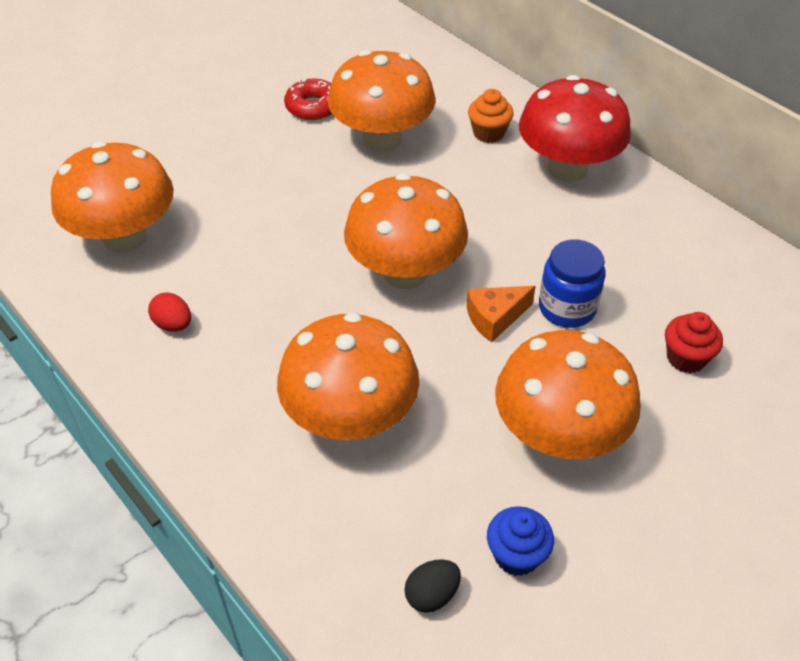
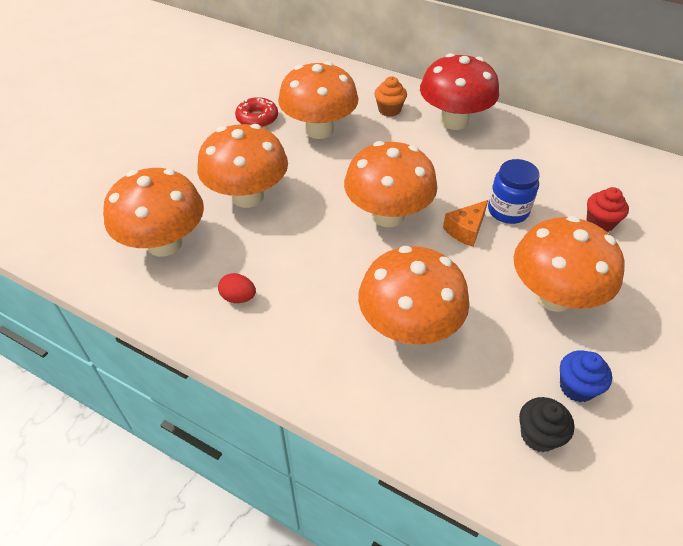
camera: 20 degrees left, 0 degrees up
black egg [404,559,461,613] -> black cupcake [519,397,574,452]
none -> orange mushroom [197,124,288,208]

